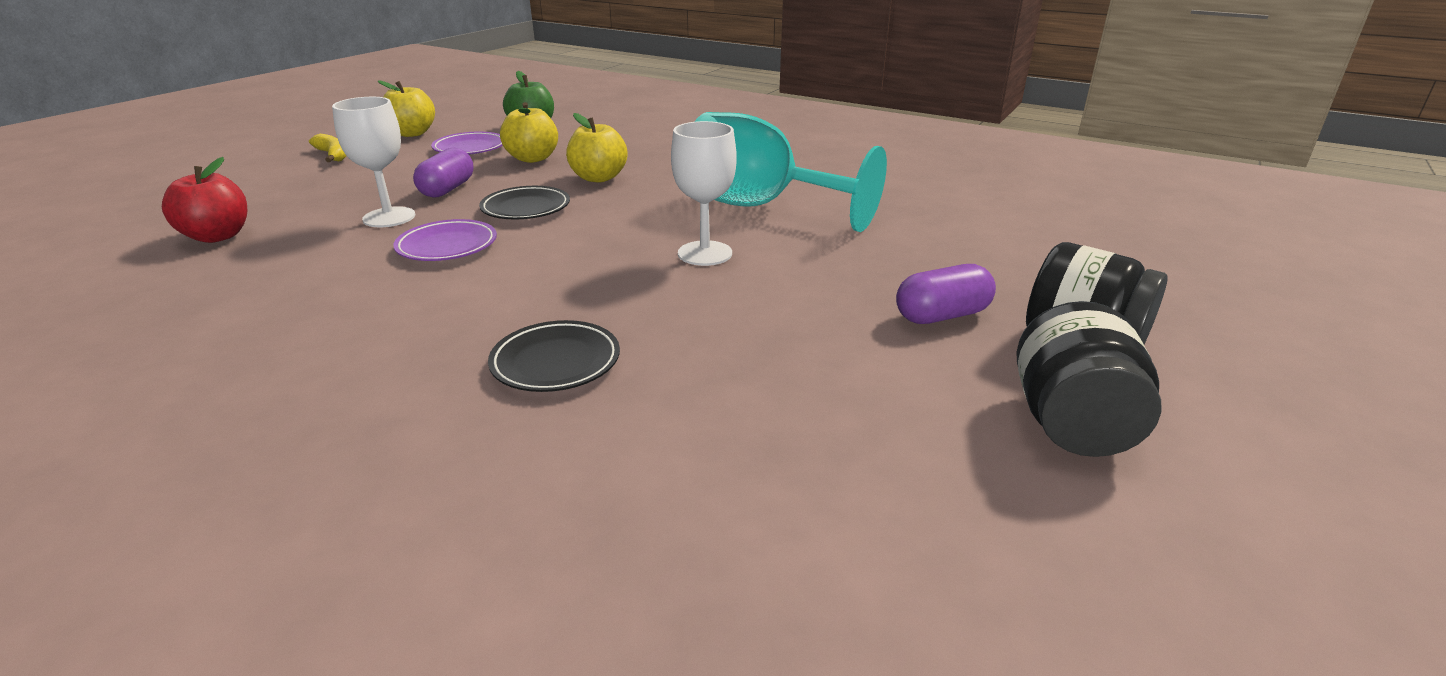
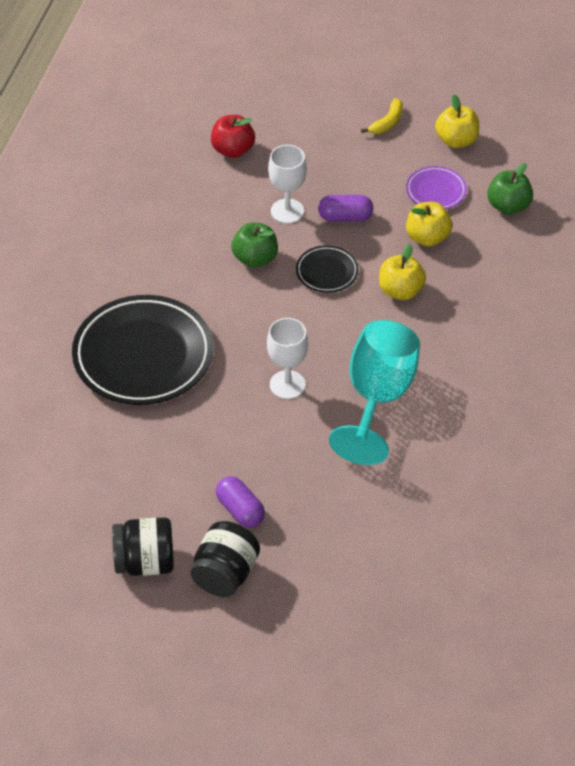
camera: 75 degrees right, 20 degrees up
purple plate [393,219,497,261] -> green apple [231,223,278,268]
black plate [488,320,620,392] -> black plate [72,295,213,405], size x2.17

